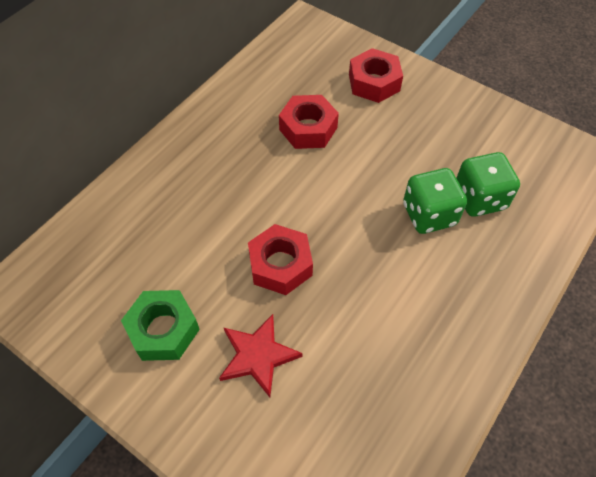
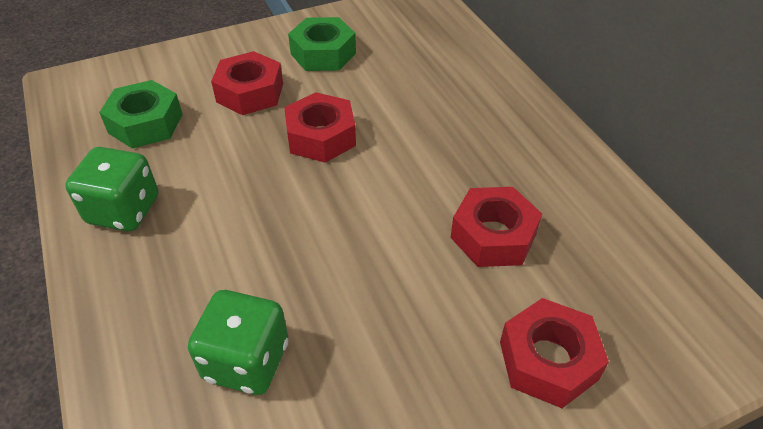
camera: 120 degrees right, 10 degrees down
red star [219,314,303,397] -> red nut [211,51,283,115]
green dice [403,168,467,234] -> green dice moved to [65,147,158,231]
none -> green nut [99,80,183,149]

